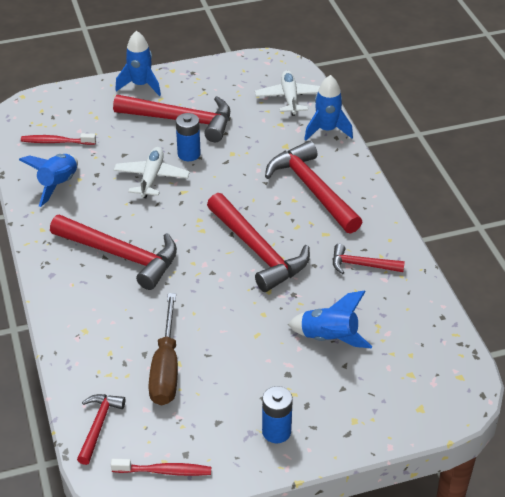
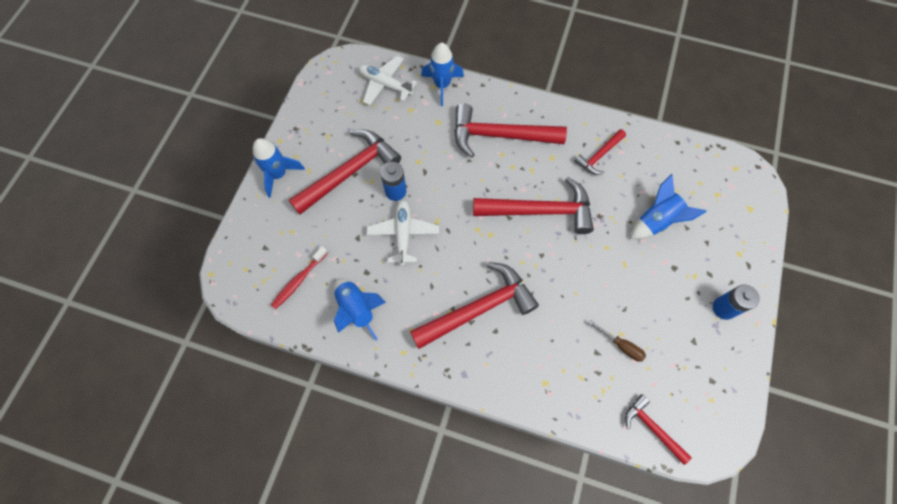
camera: 55 degrees left, 25 degrees up
red toothbrush [111,459,211,476] -> none
white plane [114,147,190,198] -> white plane turned 45 degrees clockwise [367,200,439,266]
brown screwdriver [148,293,178,405] -> brown screwdriver [588,320,646,362], size x0.51

